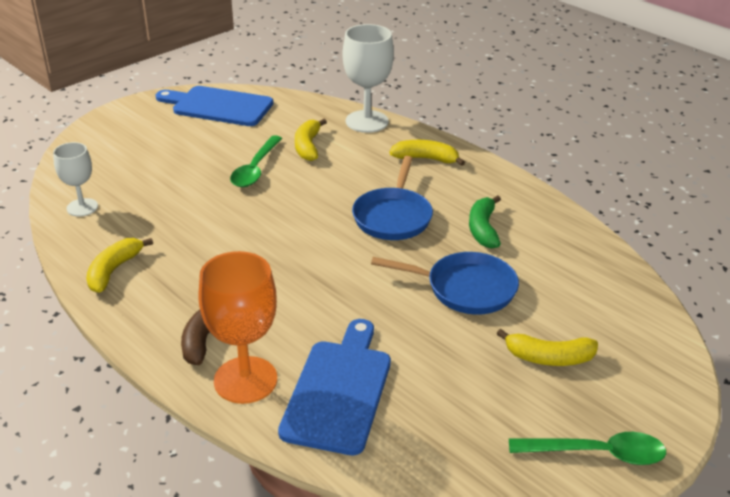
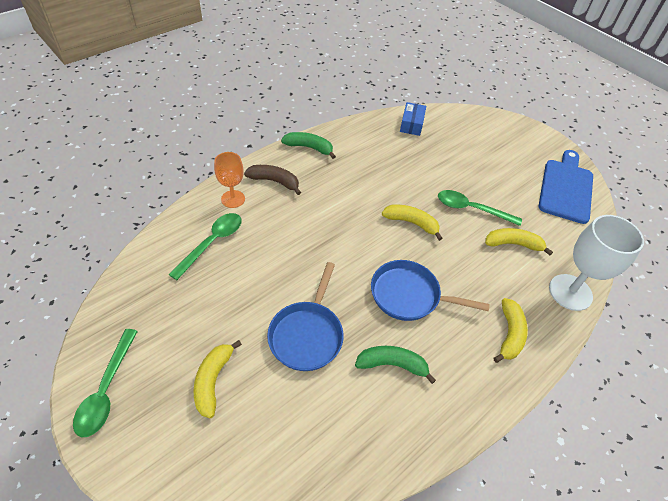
camera: 90 degrees right, 15 degrees up
white goblet [53,142,98,216] -> blue box [400,102,426,136]
yellow banana [86,238,153,293] -> yellow banana moved to [382,204,443,241]
orange goblet [198,251,277,404] -> orange goblet [214,152,245,208], size x0.61
blue cutting board [278,319,391,455] -> green spoon [168,213,242,280]
none -> green banana [281,132,336,159]

